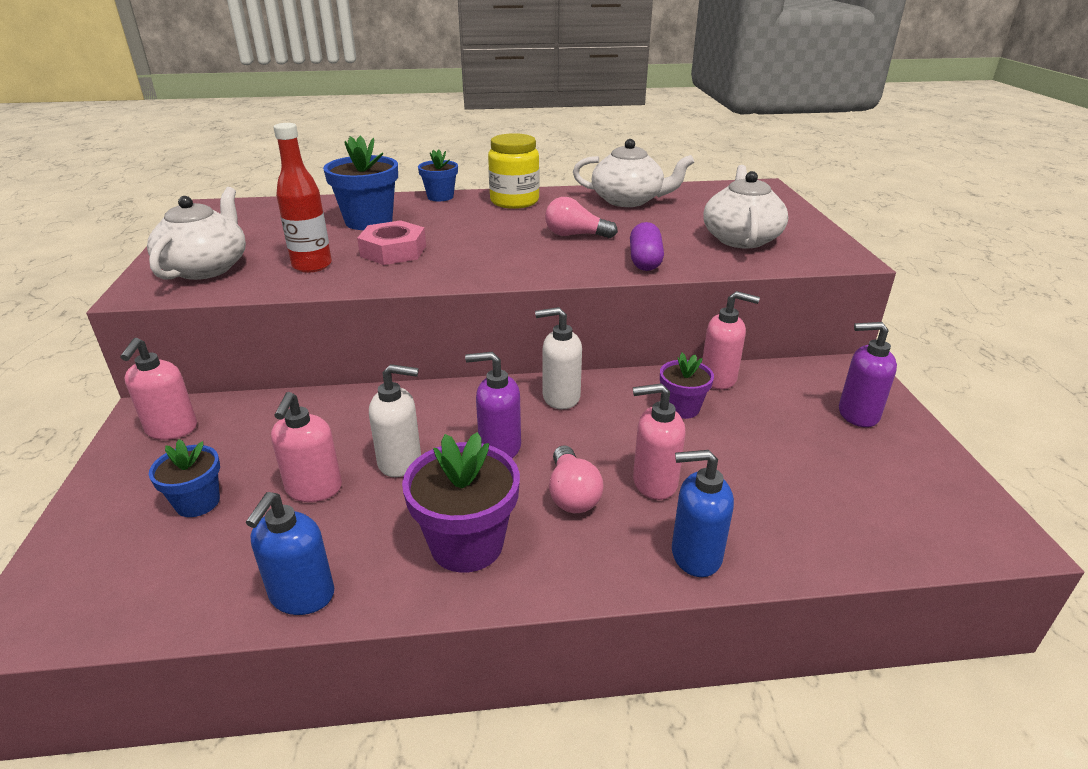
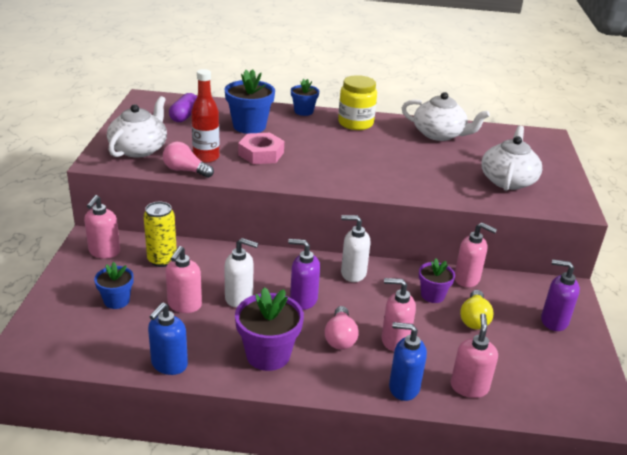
camera: 10 degrees right, 0 degrees up
pink light bulb [545,197,618,238] -> pink light bulb moved to [163,142,214,178]
purple capsule [630,222,664,271] -> purple capsule moved to [169,93,197,122]
none -> yellow can [143,202,177,267]
none -> pink soap dispenser [451,313,498,398]
none -> yellow light bulb [460,290,494,330]

